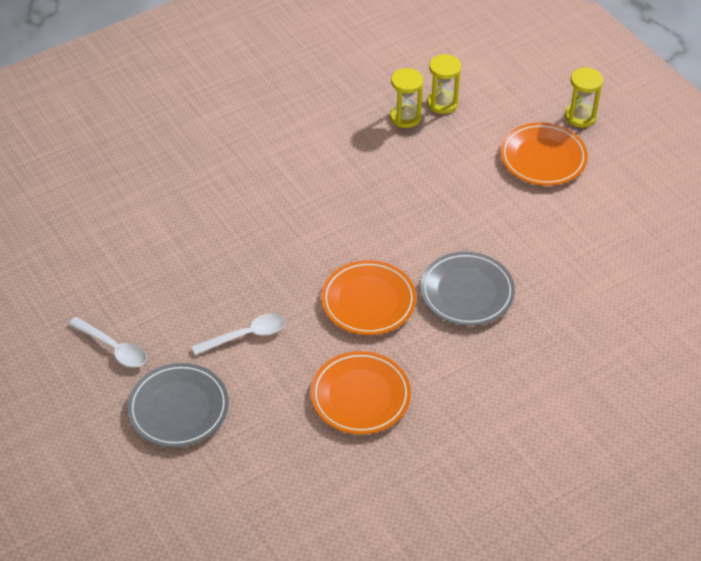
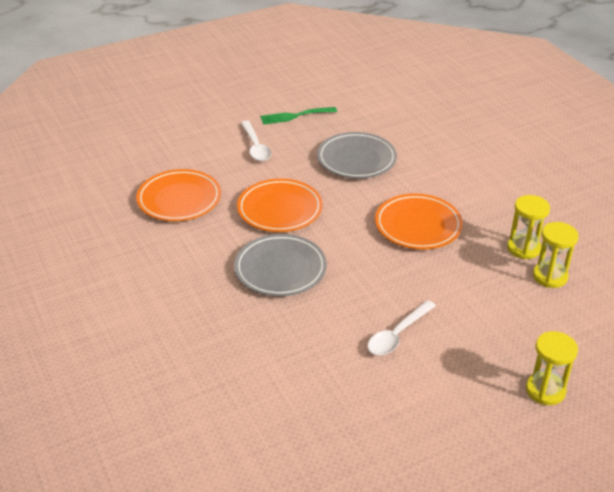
camera: 95 degrees right, 10 degrees down
white spoon [69,317,147,367] -> white spoon moved to [368,300,436,355]
grey plate [127,363,229,447] -> grey plate moved to [317,132,397,179]
orange plate [500,122,588,186] -> orange plate moved to [375,194,463,249]
none -> green fork [260,107,337,125]

